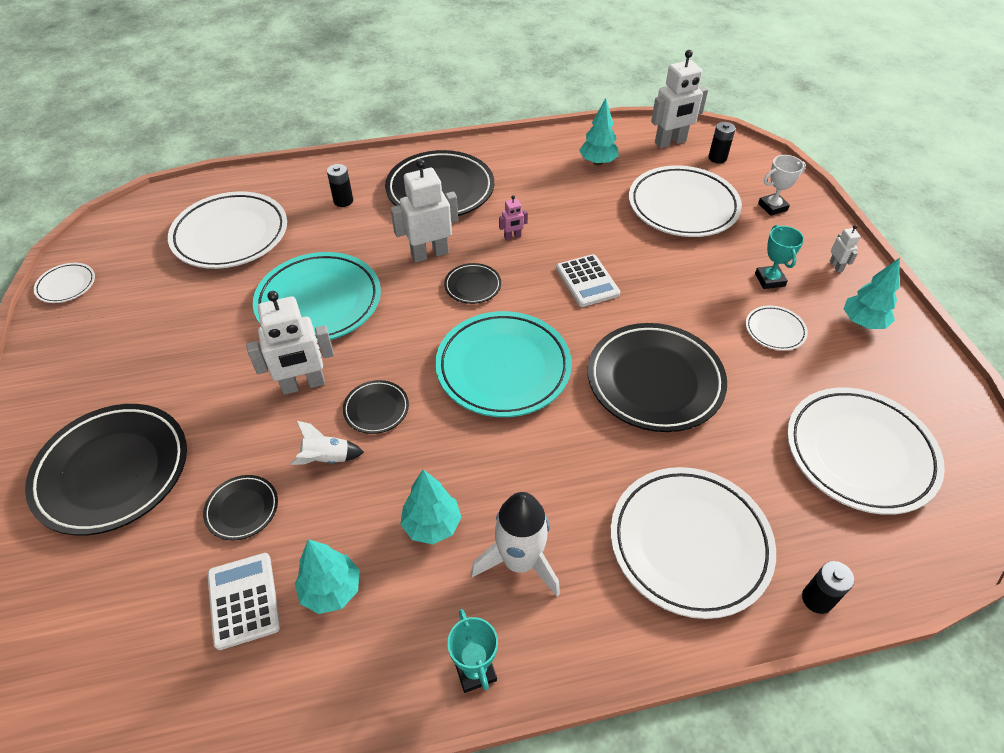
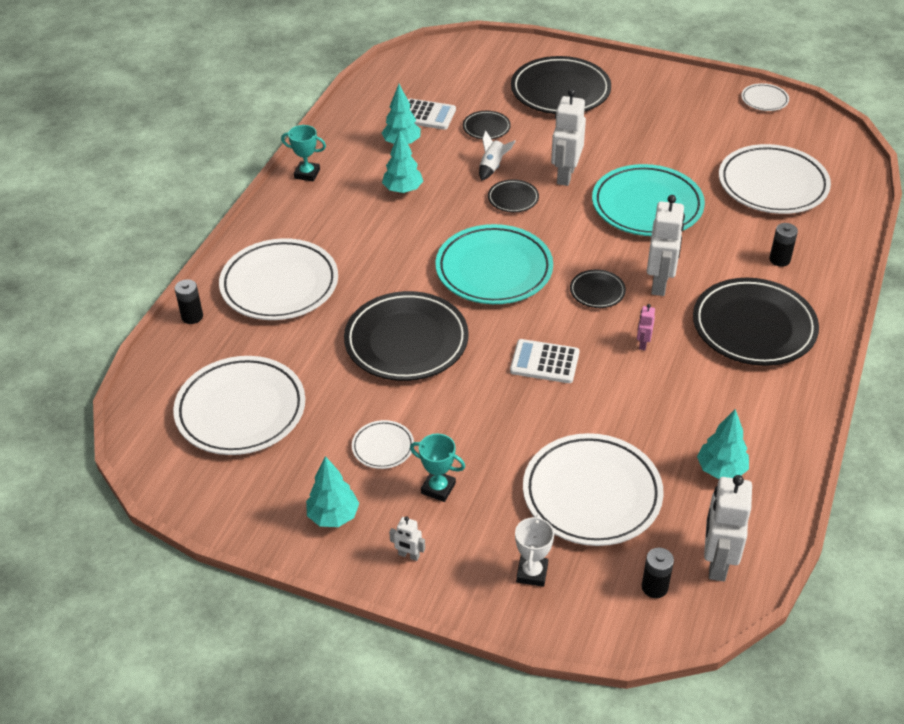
camera: 125 degrees right, 5 degrees down
white rocket [471,492,560,596] -> none

